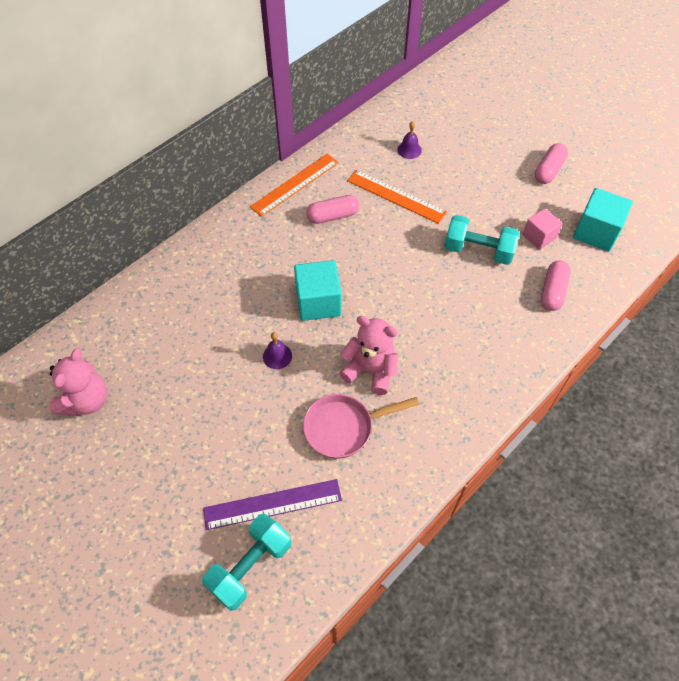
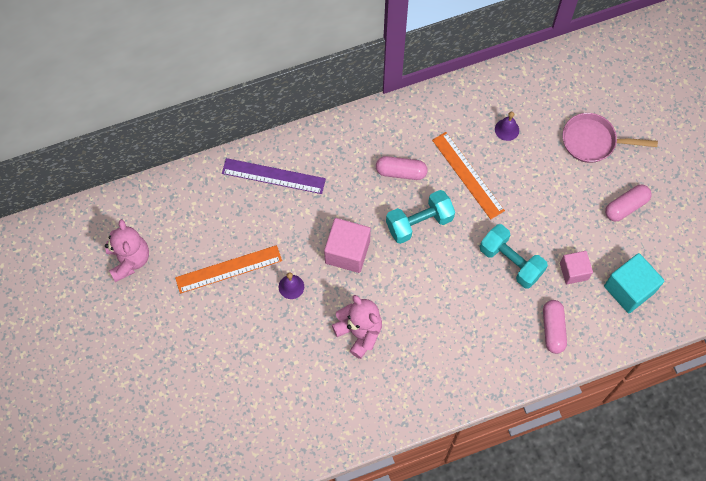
camera: 25 degrees right, 10 degrees up
pink teddy bear [49,348,107,416] -> pink teddy bear turned 60 degrees counterclockwise [105,219,149,282]
turquoise dumbbell [202,514,291,611] -> turquoise dumbbell moved to [386,190,455,244]
purple ruler [203,479,342,530] -> purple ruler moved to [222,158,326,194]
orange ruler [250,154,339,217] -> orange ruler moved to [175,245,282,294]
turquoise cube [294,260,342,321] -> pink cube [324,218,371,273]
pink pan [303,394,419,459] -> pink pan moved to [563,113,658,163]
pink capsule [541,260,571,311] -> pink capsule turned 45 degrees counterclockwise [543,300,567,354]

